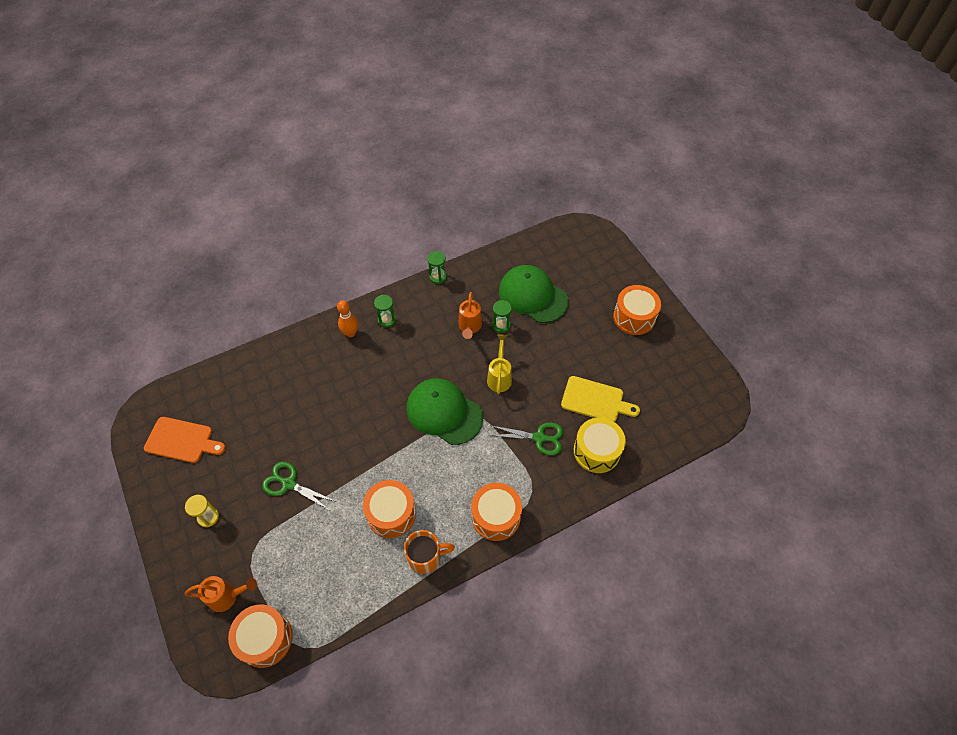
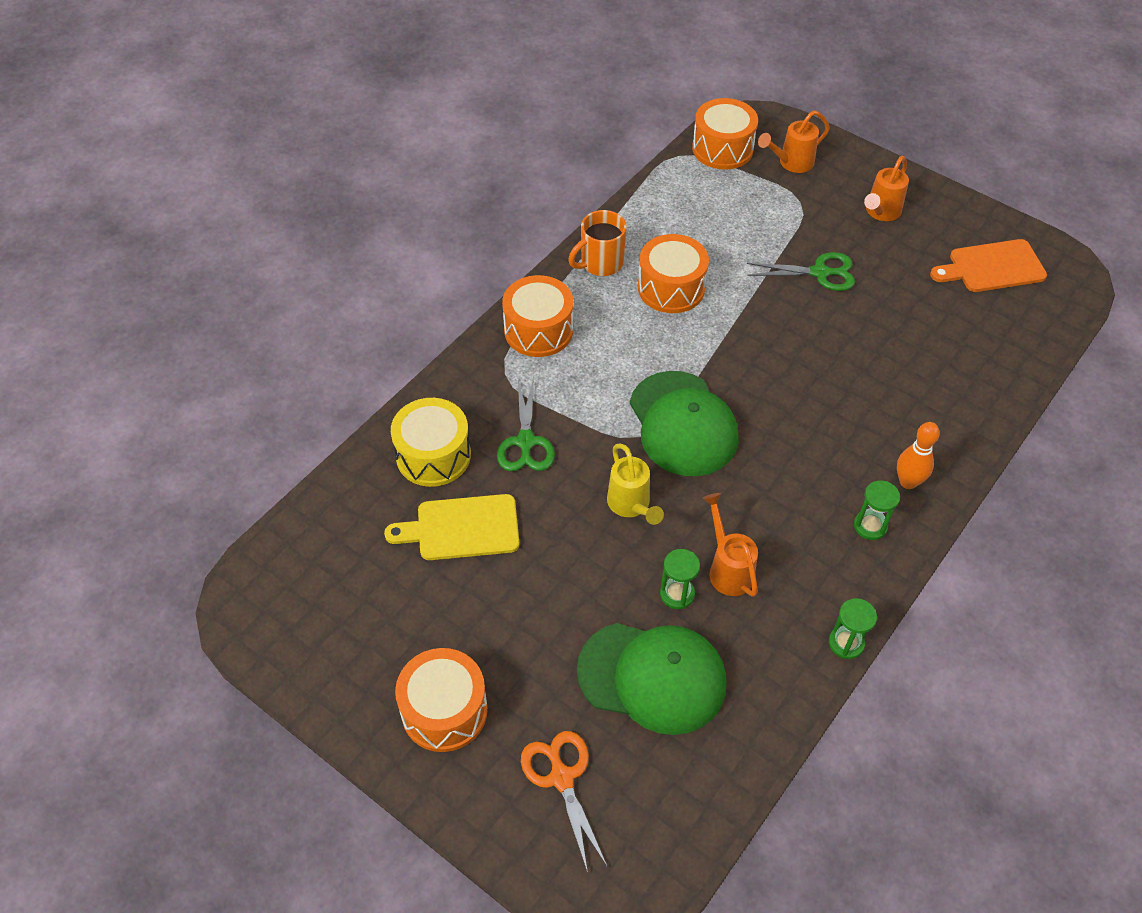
camera: 155 degrees right, 5 degrees down
yellow hourglass [185,495,219,527] -> orange watering can [864,156,909,221]
green cap [407,378,483,445] -> green cap turned 60 degrees clockwise [630,371,739,476]
green scissors [488,422,564,455] -> green scissors turned 75 degrees counterclockwise [497,377,555,471]
none -> orange scissors [521,731,607,873]

